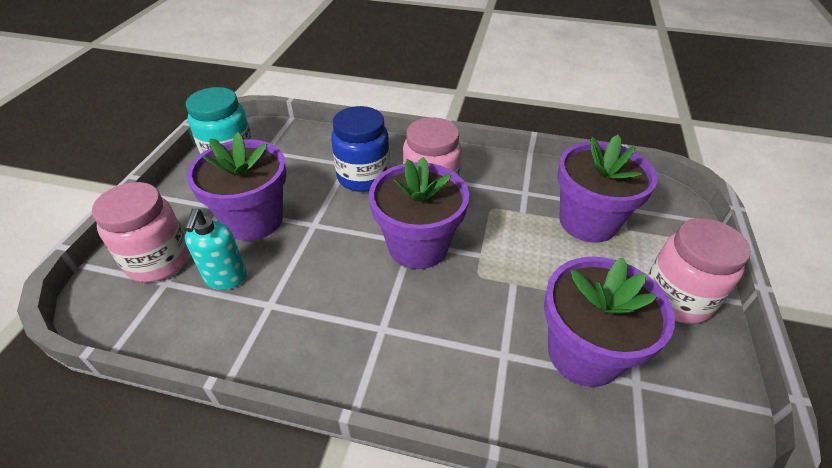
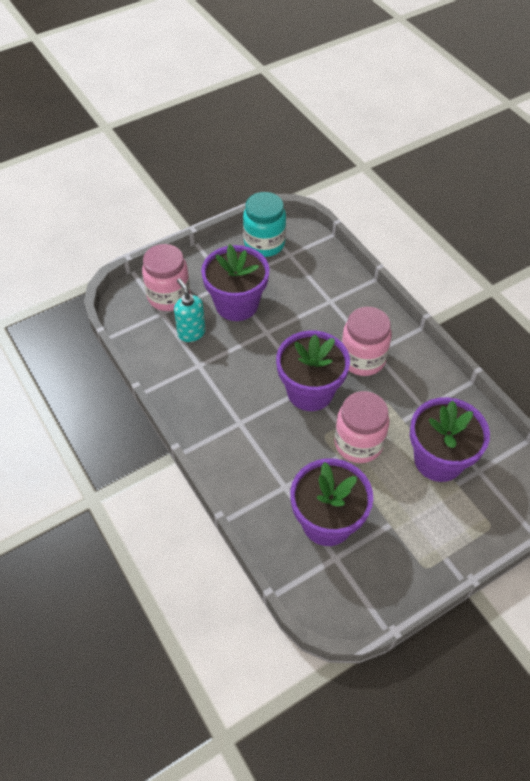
camera: 45 degrees right, 10 degrees up
turquoise soap dispenser [185,208,247,290] -> turquoise soap dispenser turned 105 degrees clockwise [174,278,206,342]
blue jar [331,106,390,192] -> none
pink jar [648,218,751,324] -> pink jar moved to [334,391,390,463]

